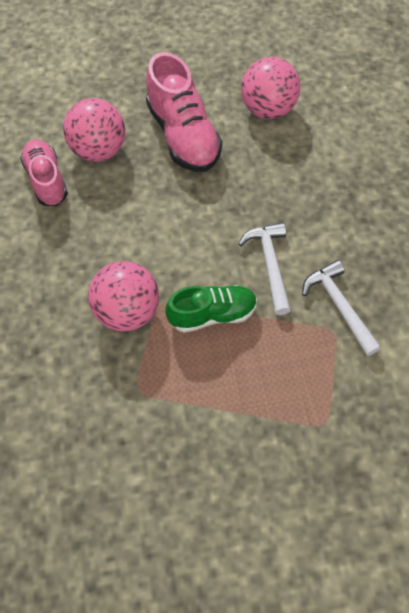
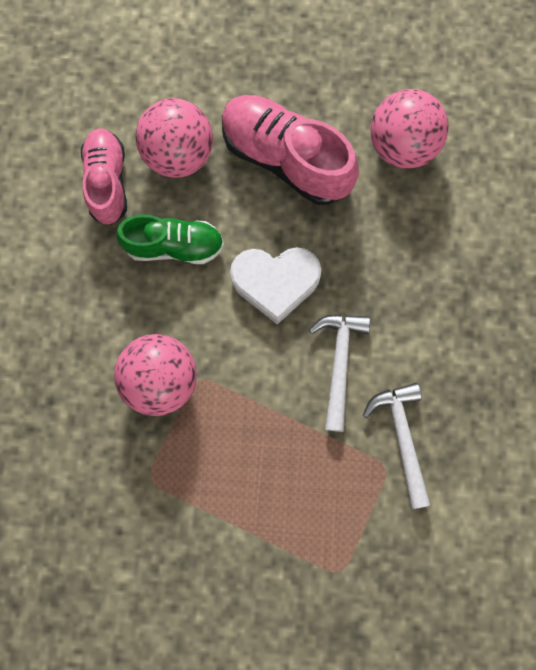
camera: 15 degrees right, 15 degrees up
pink shoe [146,52,222,172] -> pink shoe turned 135 degrees clockwise [222,95,359,205]
green shoe [166,285,257,333] -> green shoe moved to [116,214,224,264]
none -> white heart [230,247,321,325]

